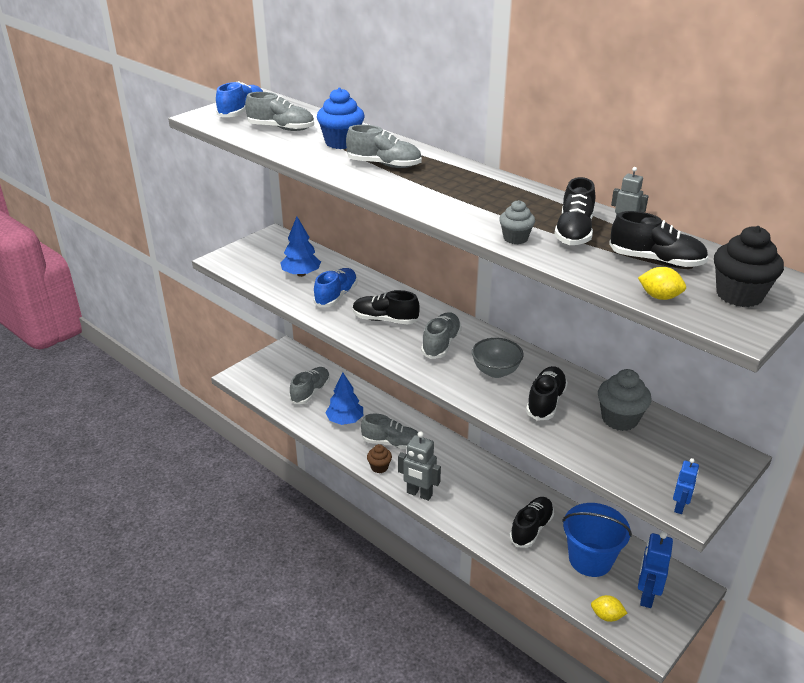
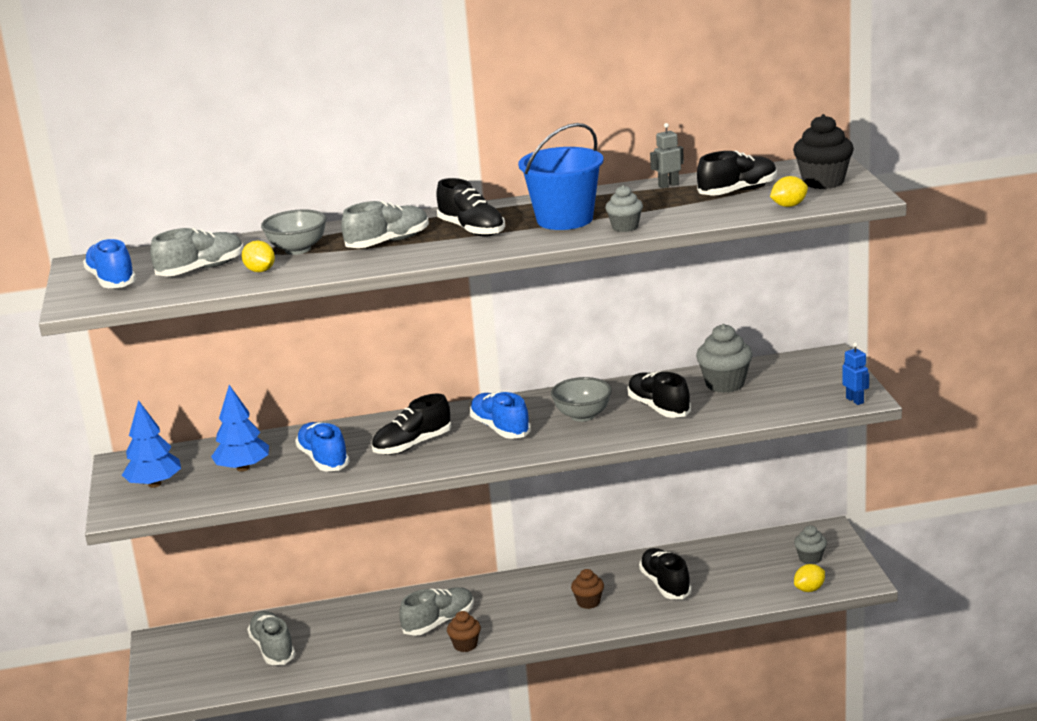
camera: 50 degrees left, 10 degrees down
blue cupcake [317,88,364,149] -> grey bowl [261,210,327,255]
blue tree [325,372,363,425] -> blue tree moved to [122,400,181,488]
grey robot [398,431,441,501] -> none
grey shoe [421,312,462,359] -> blue shoe [470,392,531,439]
black shoe [554,177,595,245] -> black shoe moved to [436,178,505,237]
blue bucket [562,503,632,577] -> blue bucket moved to [518,123,603,230]
blue robot [638,531,673,608] -> grey cupcake [794,526,827,564]
none -> yellow lemon [242,241,275,272]
none -> brown cupcake [571,569,604,609]

